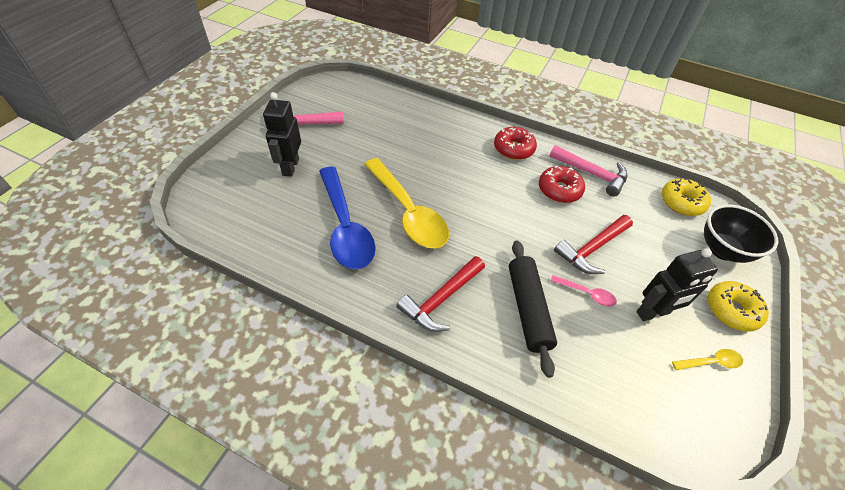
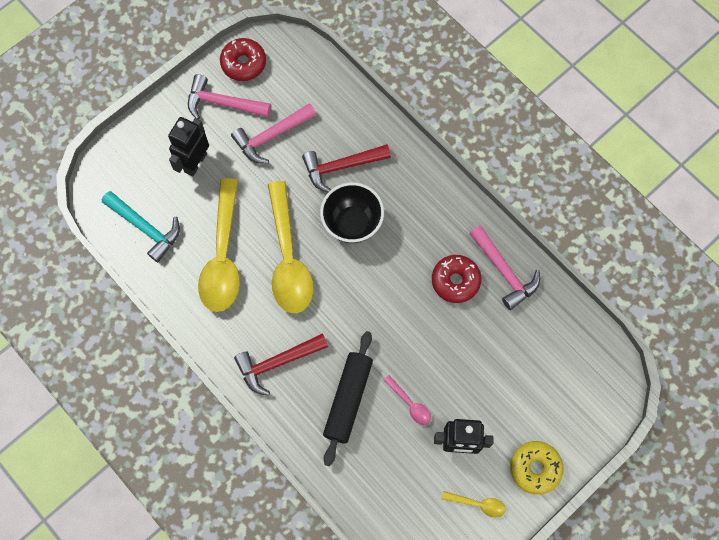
camera: 25 degrees right, 20 degrees up
blue spoon [319,167,376,269] -> yellow spoon [198,178,240,312]
red donut [494,127,537,160] -> red donut moved to [220,38,266,81]
red hammer [554,215,633,274] -> red hammer moved to [302,144,391,193]
yellow donut [662,178,711,216] -> none
black bowl [704,204,778,263] -> black bowl moved to [320,182,384,243]
none -> turquoise hammer [102,191,180,262]
none -> pink hammer [231,103,316,164]

